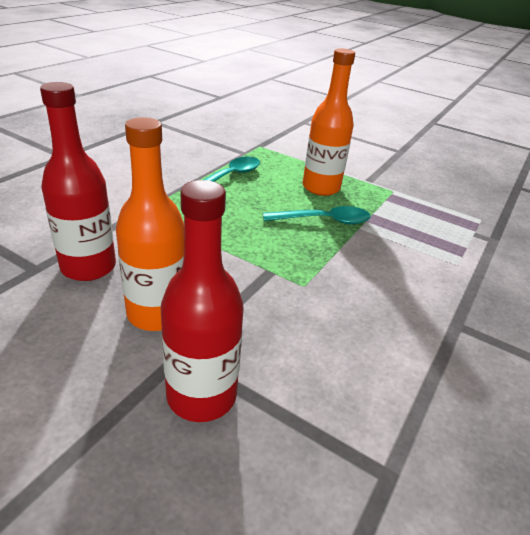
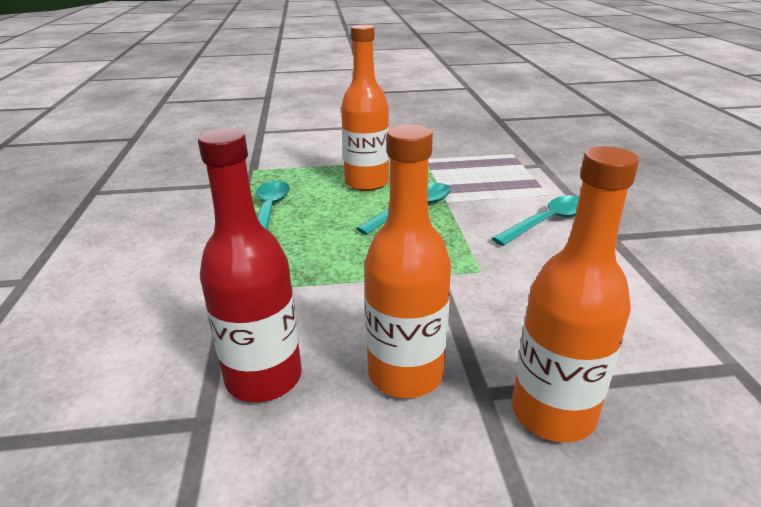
camera: 35 degrees left, 5 degrees down
red bottle [161,180,244,422] -> orange bottle [512,146,639,443]
none -> turquoise spoon [492,196,580,246]

